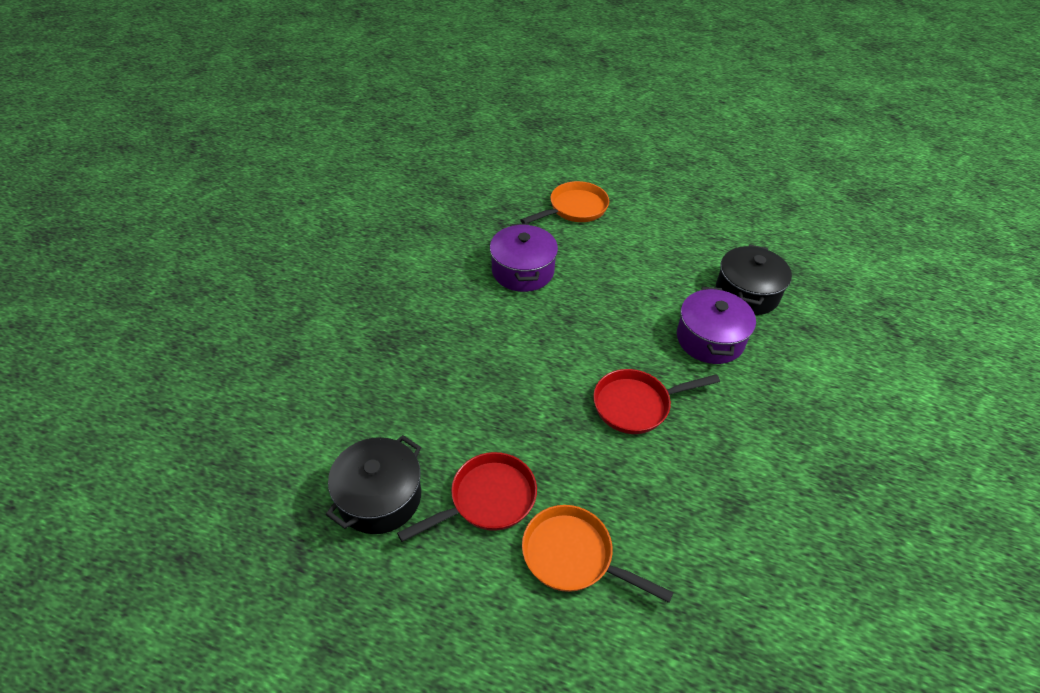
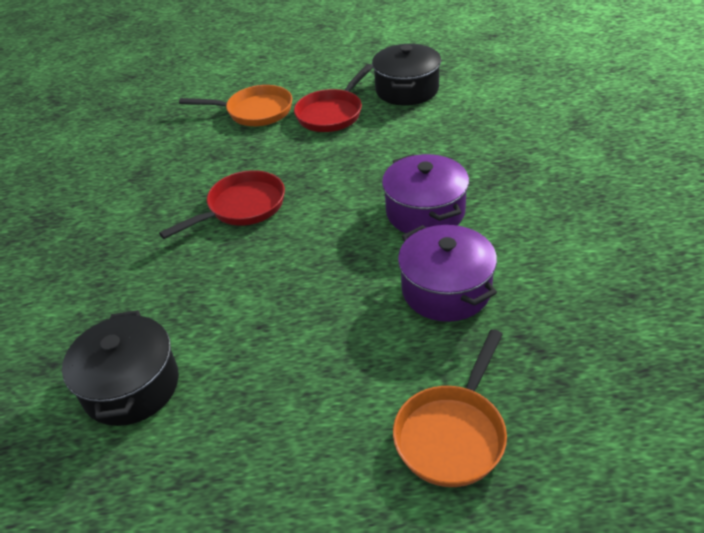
camera: 160 degrees right, 5 degrees down
purple pot [677,287,756,364] -> purple pot moved to [382,154,469,233]

